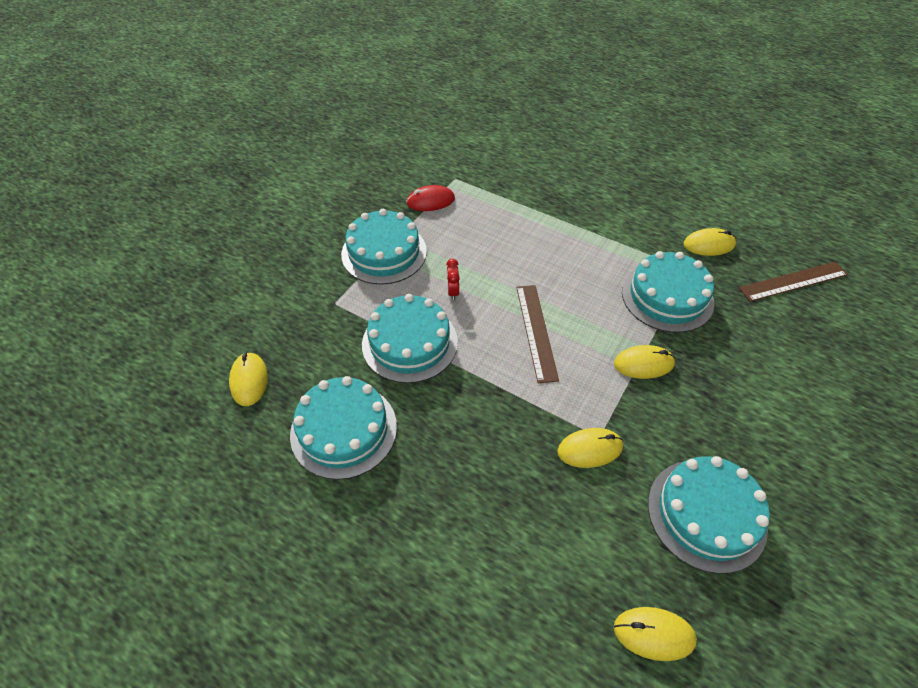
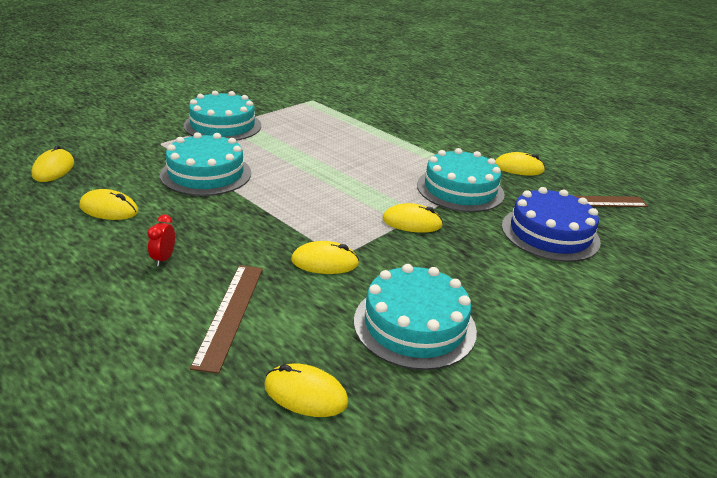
camera: 10 degrees right, 20 degrees down
turquoise cake [290,376,397,480] -> yellow mouse [79,189,138,220]
red mouse [406,185,455,211] -> none
red clock [446,259,460,300] -> red clock moved to [147,214,175,266]
brown ruler [516,285,559,383] -> brown ruler moved to [190,265,263,374]
none -> blue cake [502,187,601,262]

